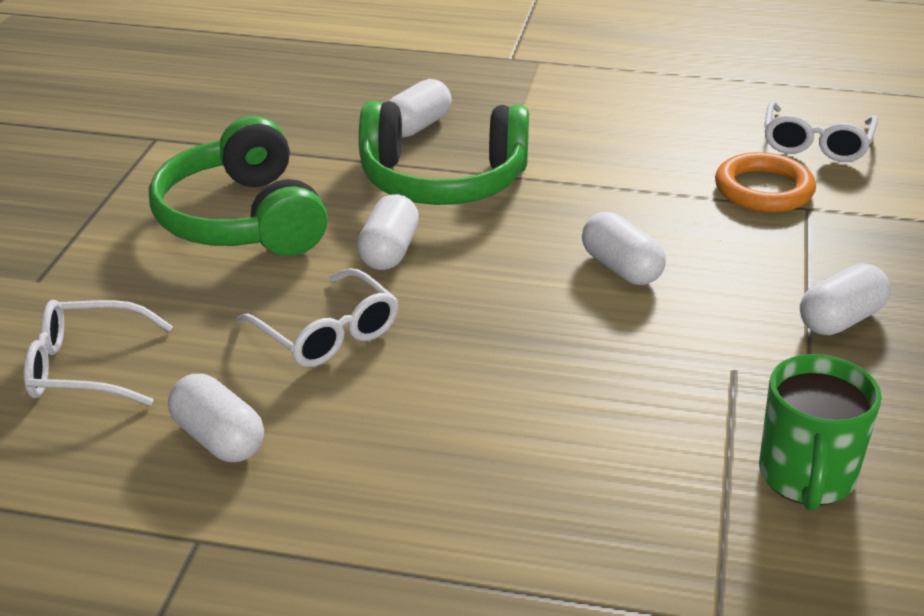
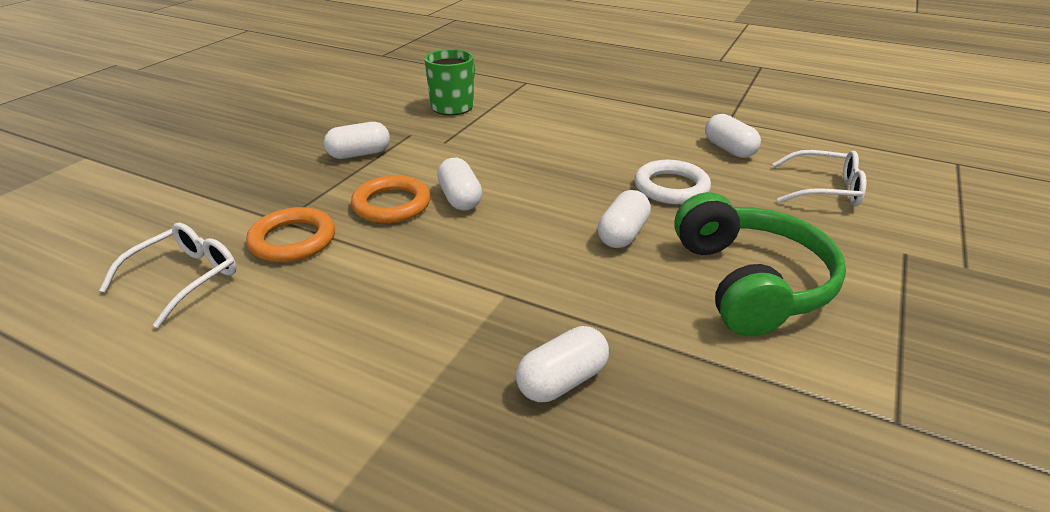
camera: 165 degrees left, 0 degrees up
white glasses [237,268,399,367] -> white ring [635,160,711,204]
green headphones [359,101,529,205] -> none
none -> orange ring [351,175,431,223]

